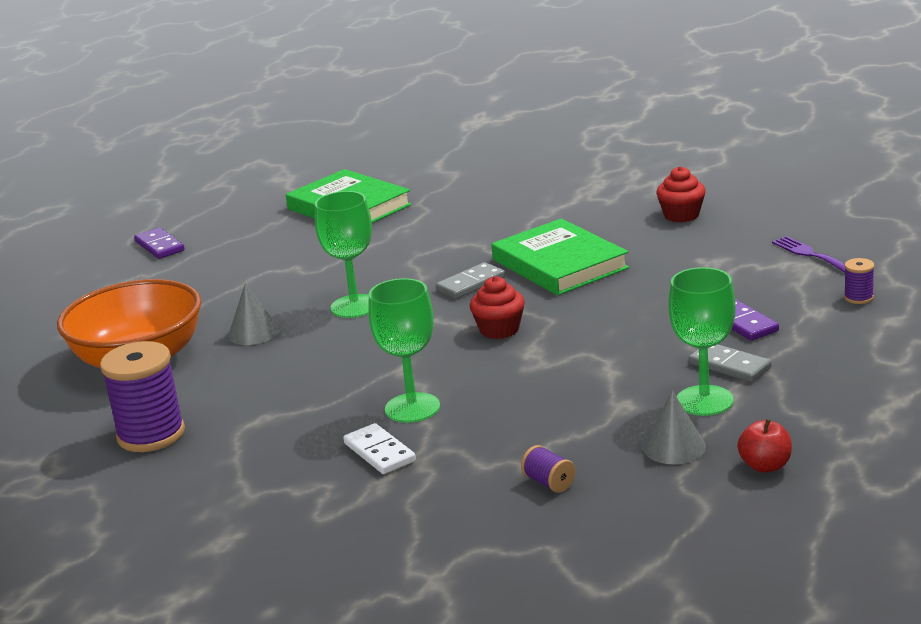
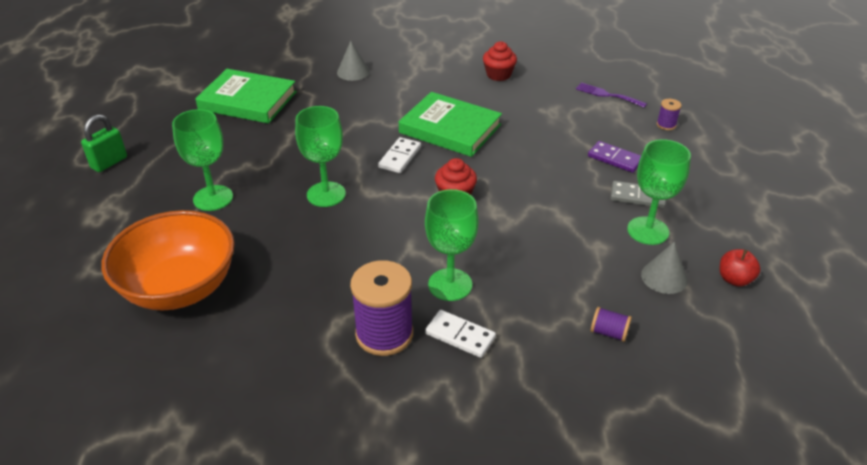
camera: 30 degrees left, 15 degrees up
purple spool [100,341,185,452] -> purple spool moved to [350,260,413,356]
purple domino [134,227,185,259] -> green padlock [81,114,127,172]
grey cone [228,283,280,345] -> grey cone moved to [337,41,370,81]
grey domino [436,262,505,299] -> white domino [378,137,421,173]
none -> green goblet [172,109,233,211]

